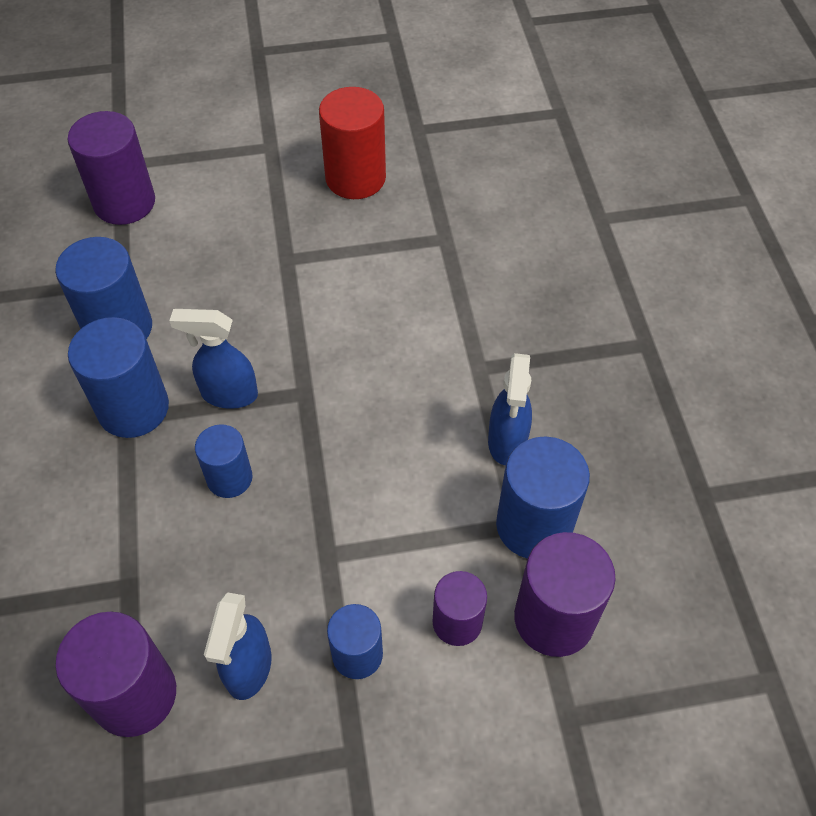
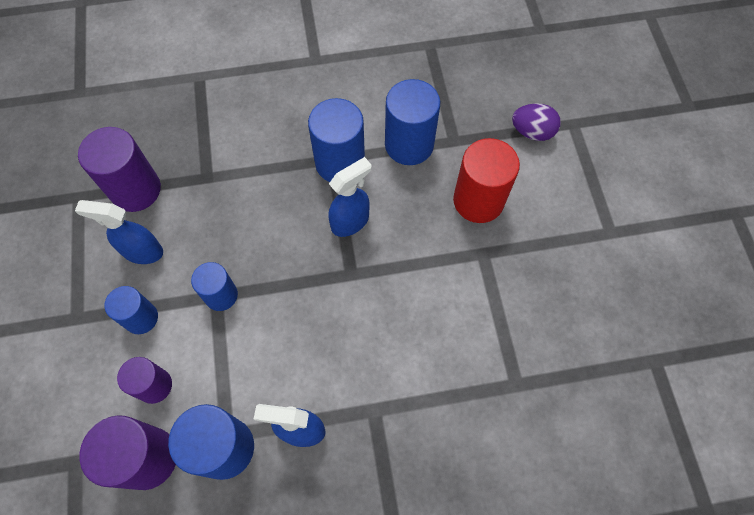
camera: 90 degrees right, 10 degrees up
purple cylinder [67,111,155,225] -> purple egg [512,103,561,141]
blue spray bottle [169,309,258,409] -> blue spray bottle turned 45 degrees clockwise [328,157,372,237]
blue cylinder [195,424,253,498] -> blue cylinder moved to [191,262,238,311]
red cylinder [319,87,386,199] -> red cylinder moved to [453,138,520,223]

